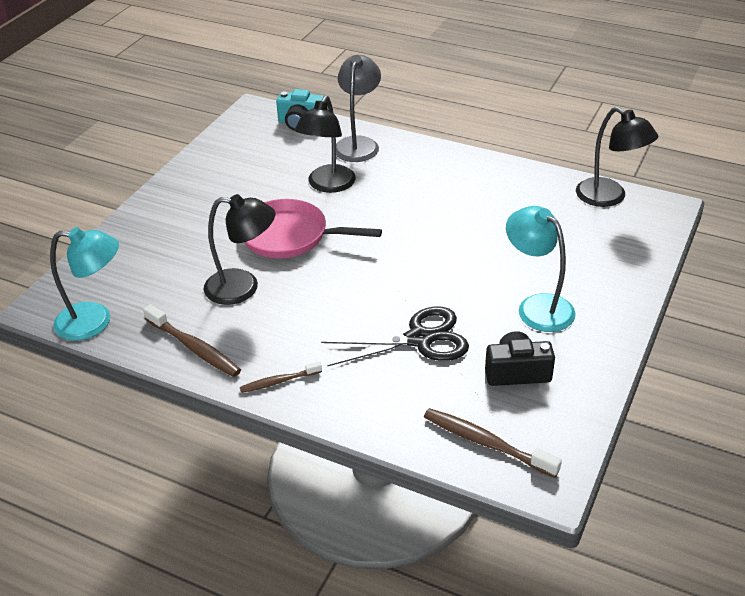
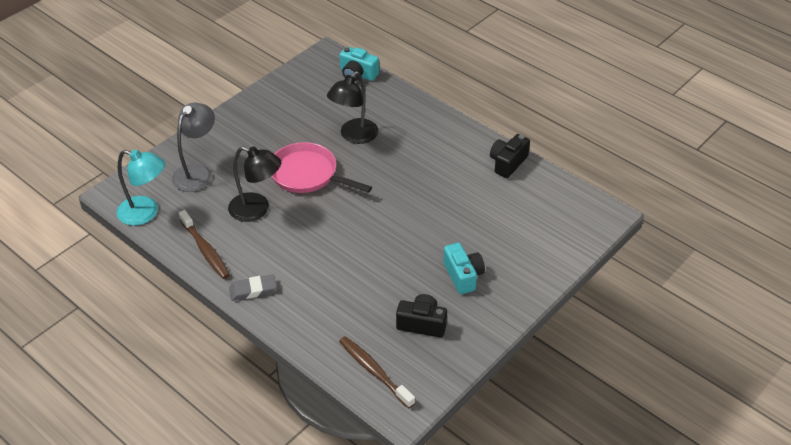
camera: 15 degrees right, 5 degrees up
brown toothbrush [240,361,322,393] -> grey eraser [229,274,277,301]
black scissors [321,306,469,366] -> none
grey lamp [336,55,381,162] -> grey lamp moved to [172,103,215,192]
turquoise lamp [506,206,576,332] -> turquoise camera [443,243,485,294]
black lamp [576,107,658,207] -> none
none -> black camera [490,134,530,178]

